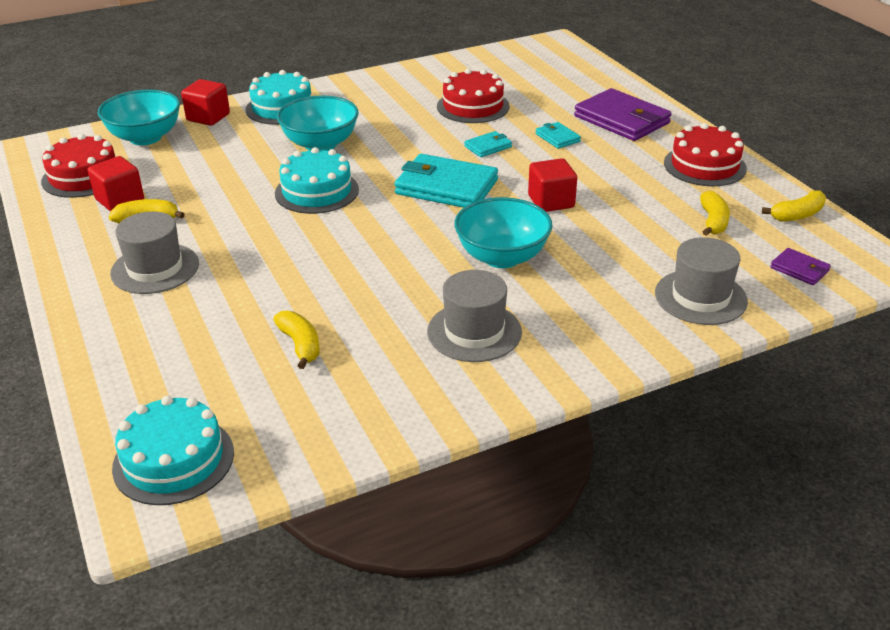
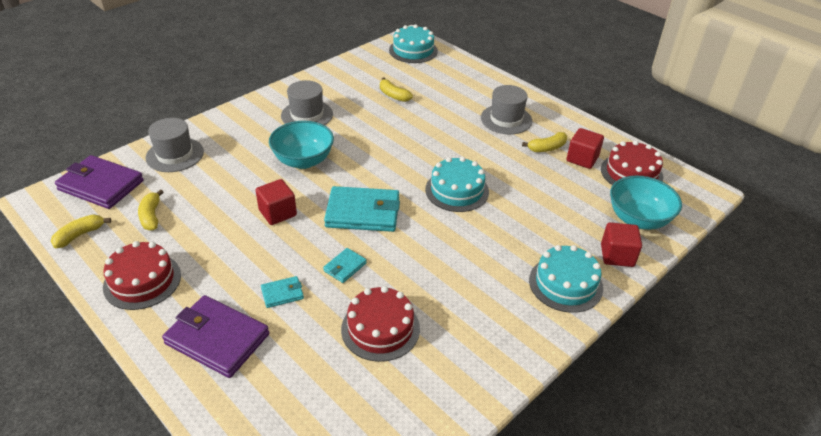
camera: 160 degrees right, 5 degrees up
turquoise bowl [277,95,359,151] -> none
turquoise wallet [536,122,581,149] -> turquoise wallet turned 60 degrees counterclockwise [261,276,304,308]
purple wallet [770,248,831,285] -> purple wallet [55,155,144,209], size x2.09

